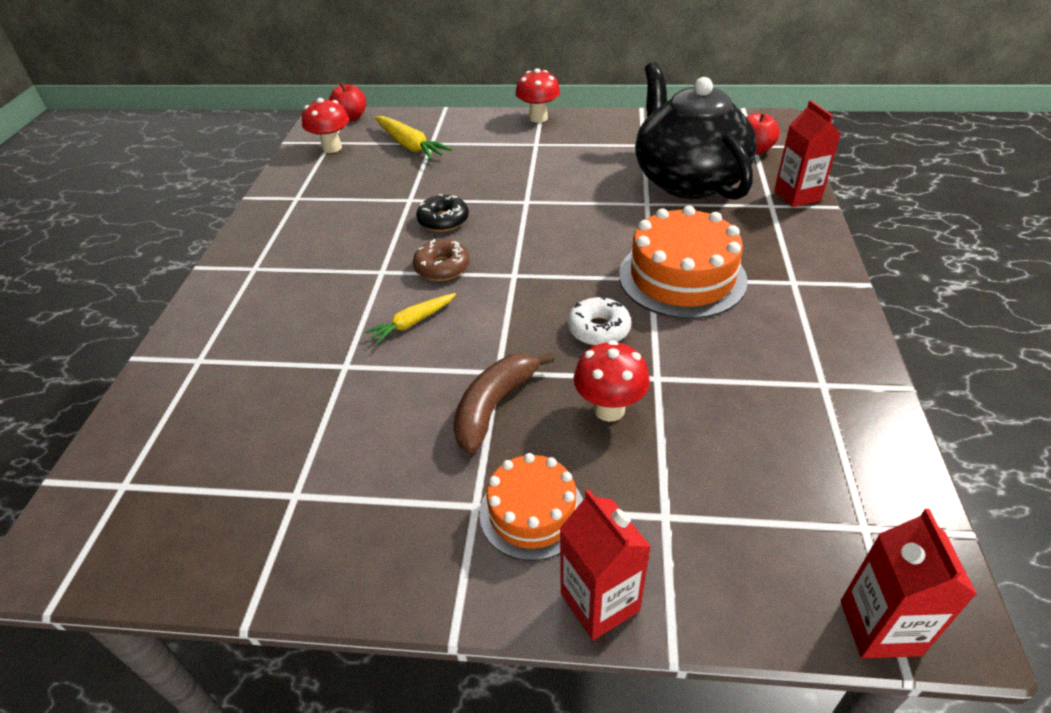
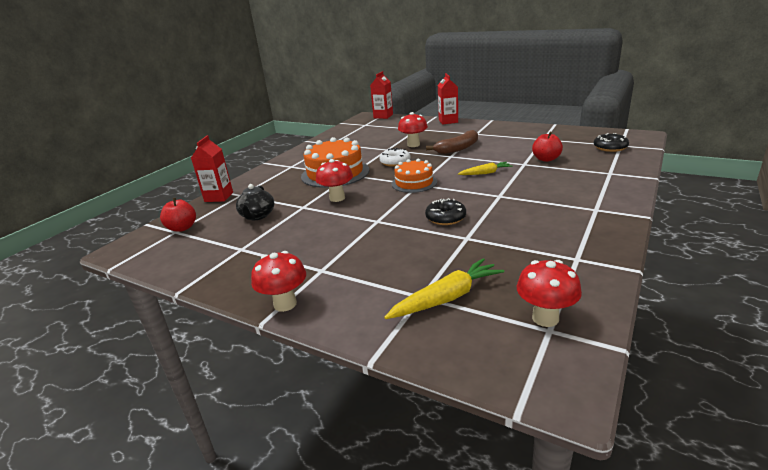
camera: 155 degrees left, 15 degrees down
red apple [329,82,366,121] -> red apple moved to [532,132,563,162]
yellow carrot [374,116,452,160] -> yellow carrot turned 75 degrees clockwise [384,258,504,319]
brown donut [413,239,470,281] -> none
orange cake [479,453,583,561] -> orange cake moved to [391,159,437,193]
black teapot [635,62,757,200] -> black teapot [236,184,275,220], size x0.43
none -> red mushroom [316,159,353,202]
none -> black donut [594,133,629,152]

